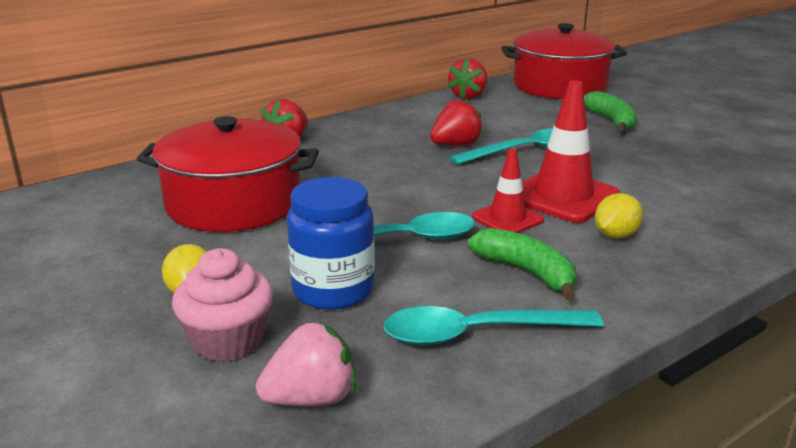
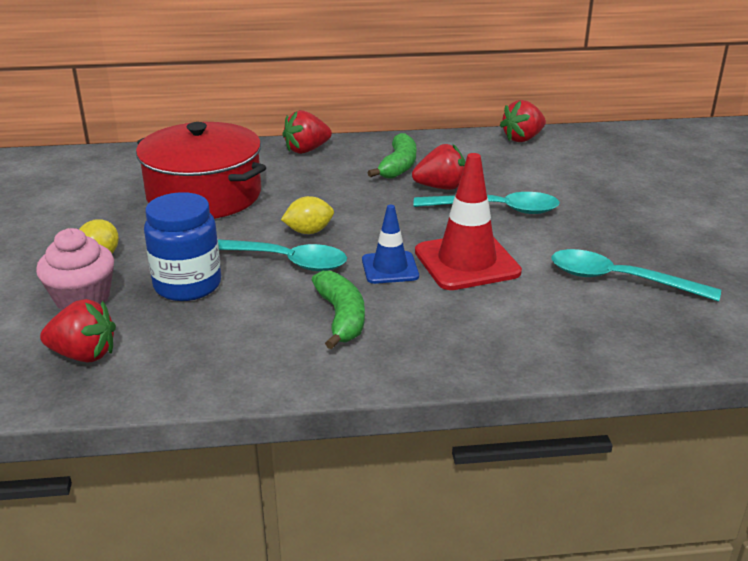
camera: 30 degrees right, 5 degrees up
pink strawberry [256,321,356,406] -> red strawberry [40,299,116,363]
turquoise spoon [383,306,604,345] -> turquoise spoon moved to [552,249,721,302]
red traffic cone [472,148,544,233] -> blue traffic cone [362,205,419,284]
red pot [502,23,627,99] -> none
green banana [584,91,637,131] -> green banana moved to [368,133,416,179]
yellow lemon [595,193,643,239] -> yellow lemon moved to [281,196,334,234]

